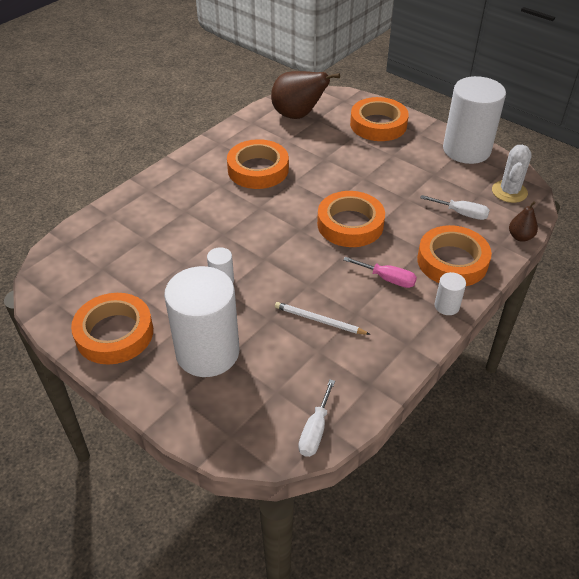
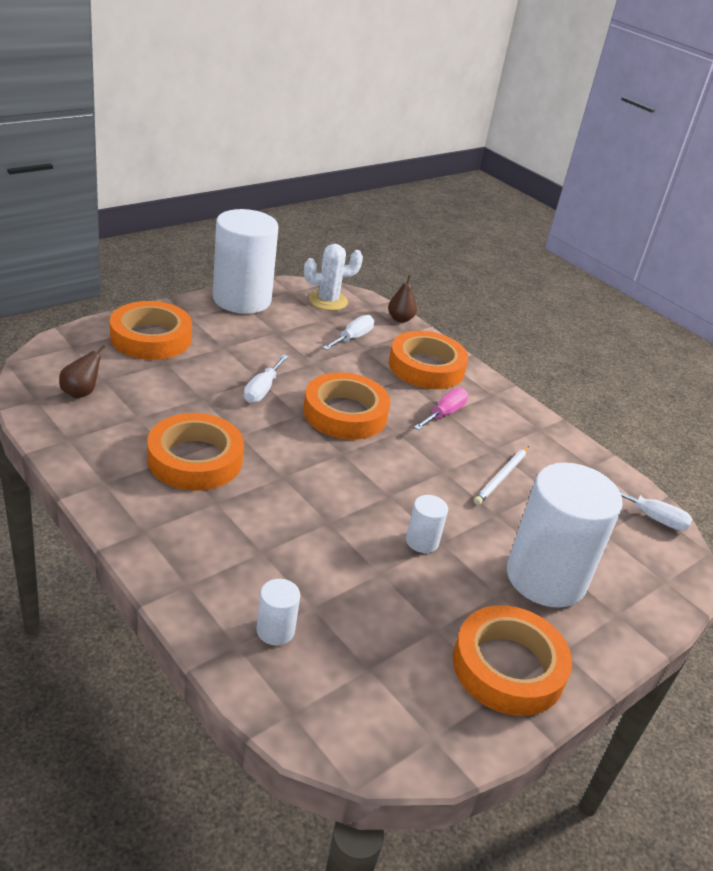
camera: 85 degrees left, 10 degrees down
brown pear [271,71,340,119] -> brown pear [59,345,106,398], size x0.49
white cylinder [434,272,466,315] -> white cylinder moved to [256,579,300,645]
white cactus [492,145,532,203] -> white cactus turned 45 degrees counterclockwise [304,244,363,311]
none -> white screwdriver [244,355,288,403]

